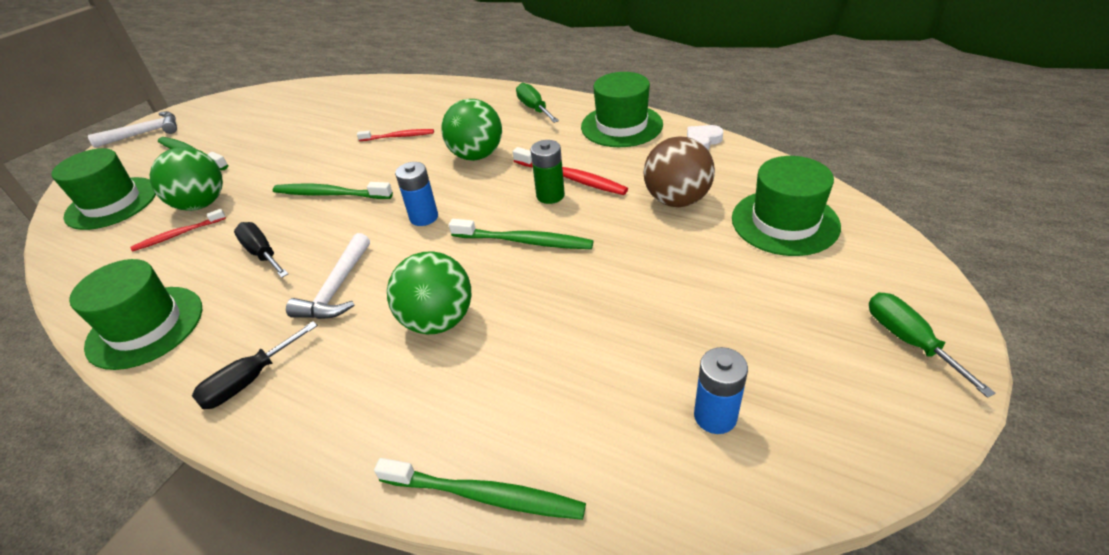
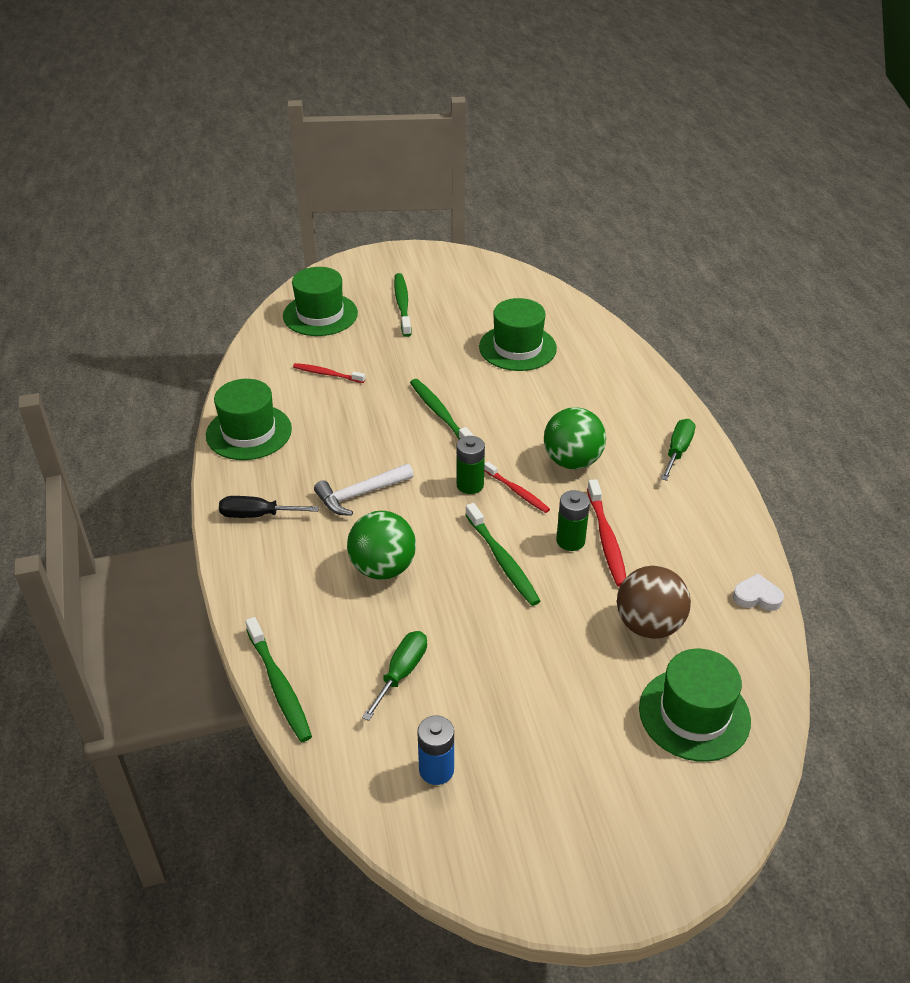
camera: 45 degrees right, 0 degrees up
white hammer [88,111,177,148] -> none
green ball [150,147,223,211] -> none
black screwdriver [234,222,288,278] -> none
red toothbrush [357,129,434,141] -> red toothbrush moved to [484,462,550,513]
blue battery [395,162,438,226] -> green battery [457,436,485,494]
green hat [581,72,663,147] -> green hat moved to [479,298,557,371]
green screwdriver [869,292,996,398] -> green screwdriver moved to [362,631,427,721]

